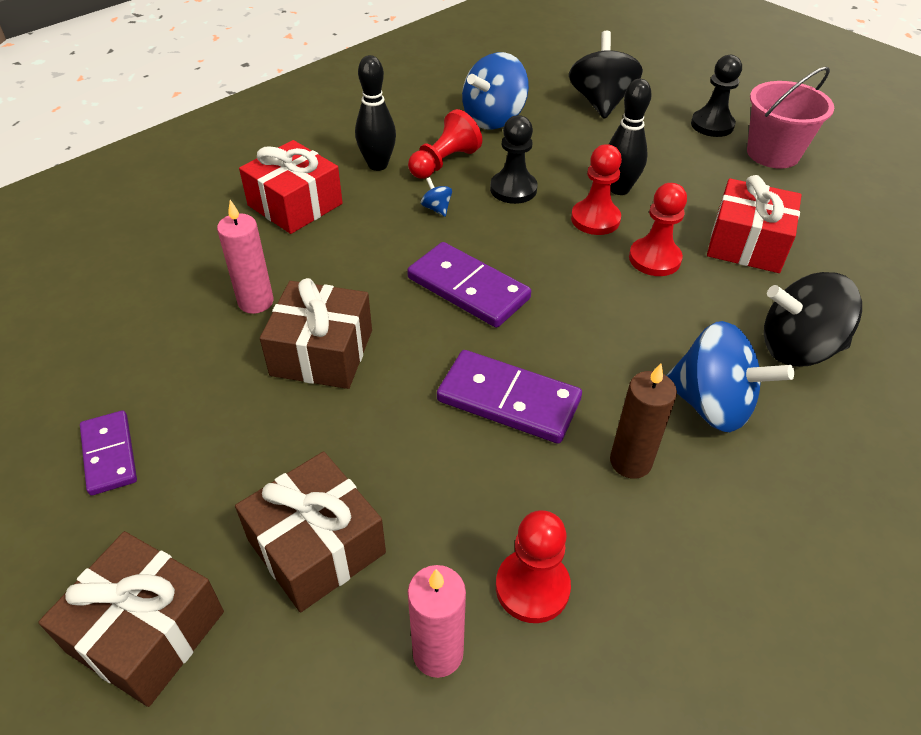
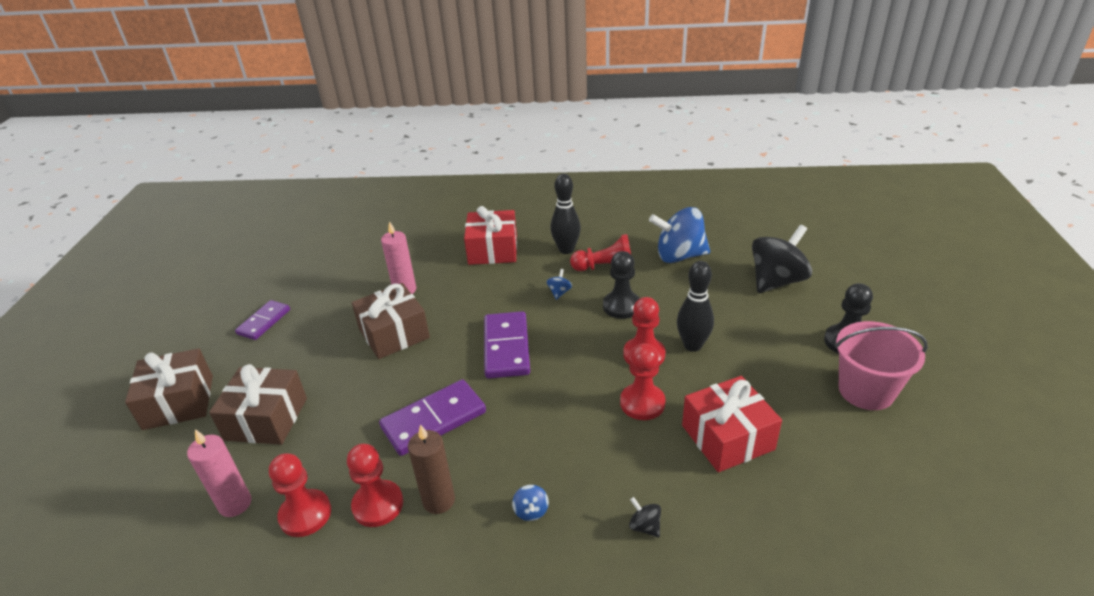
camera: 50 degrees right, 10 degrees down
purple domino [437,350,582,444] -> purple domino turned 75 degrees clockwise [379,379,486,456]
blue spinning top [666,321,794,432] -> blue spinning top [512,485,549,521], size x0.41
black spinning top [764,272,862,367] -> black spinning top [629,497,661,538], size x0.41
none -> red pawn [347,444,403,527]

